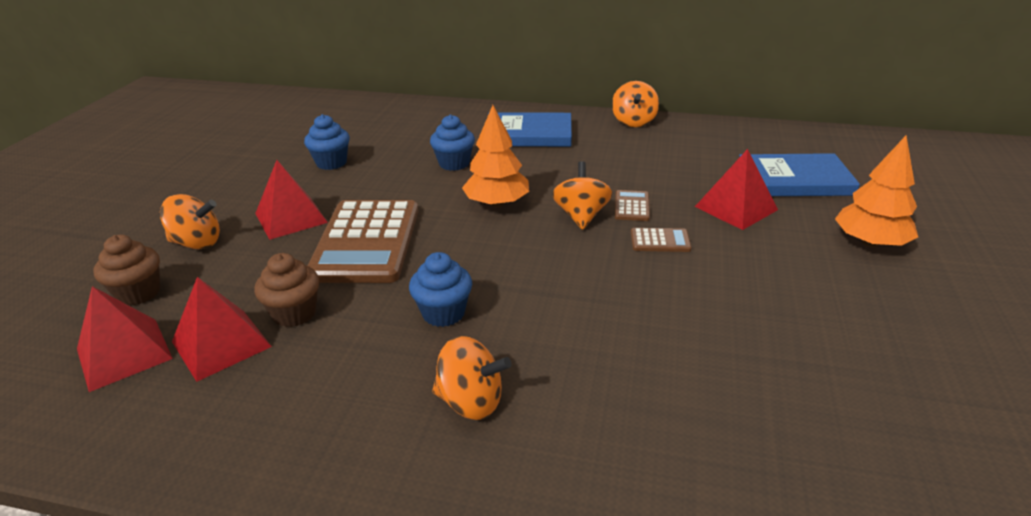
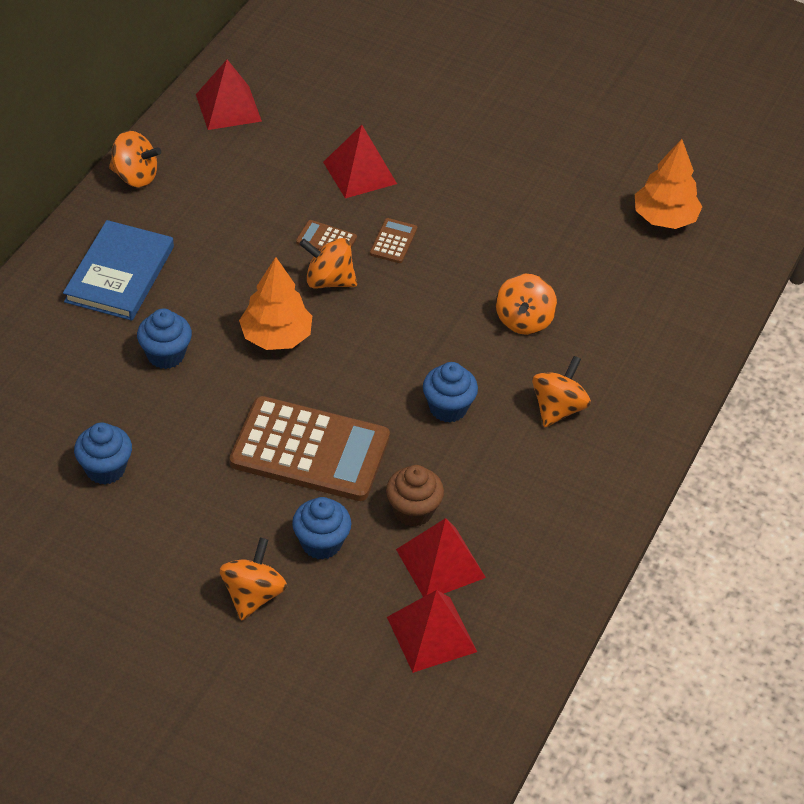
camera: 80 degrees left, 15 degrees up
brown cupcake [94,235,160,306] -> none
red pyramid [255,160,328,240] -> red pyramid moved to [196,60,262,130]
blue book [739,153,860,196] -> none
orange tree [835,135,918,247] -> orange tree moved to [635,139,702,229]
none -> blue cupcake [292,497,352,560]
none -> orange spinning top [496,274,557,335]

